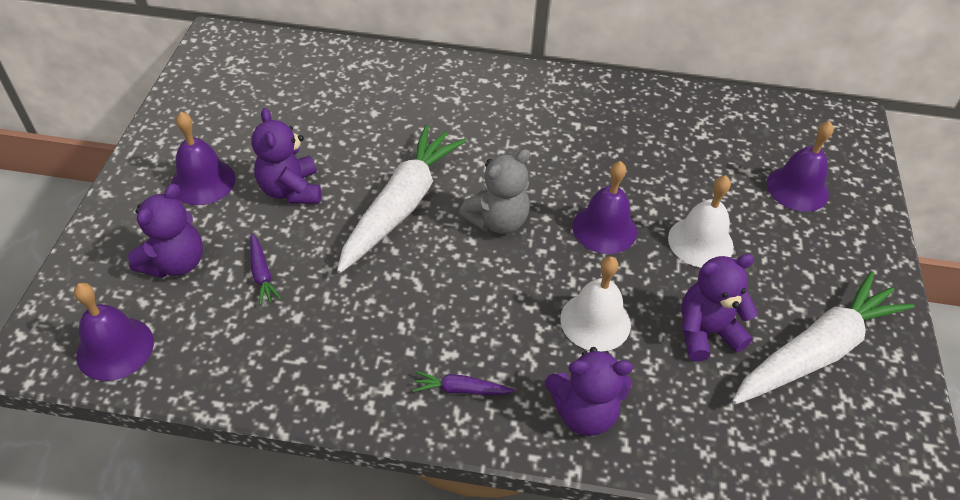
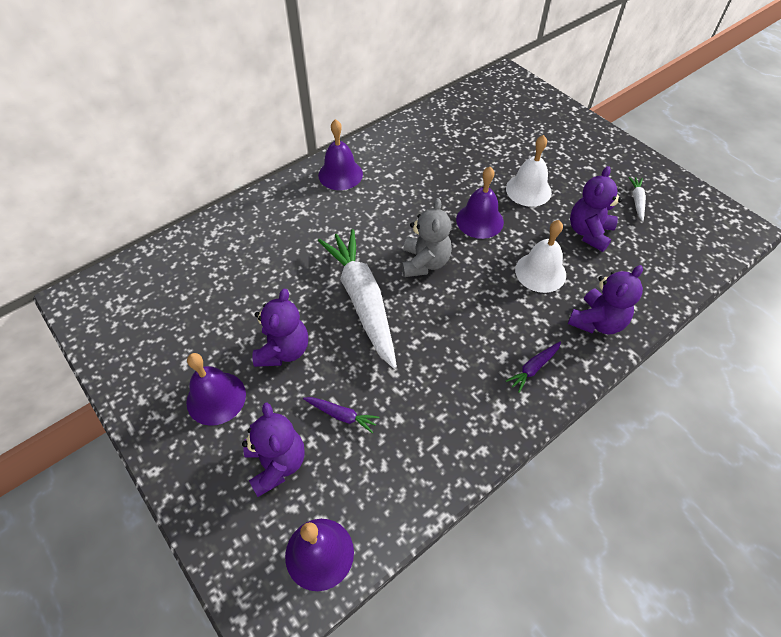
camera: 45 degrees left, 5 degrees up
purple teddy bear [252,108,321,204] -> purple teddy bear turned 105 degrees counterclockwise [252,289,308,367]
white carrot [732,271,915,405] -> white carrot [628,177,646,222], size x0.41
purple bell [767,121,834,212] -> purple bell moved to [318,119,363,190]

